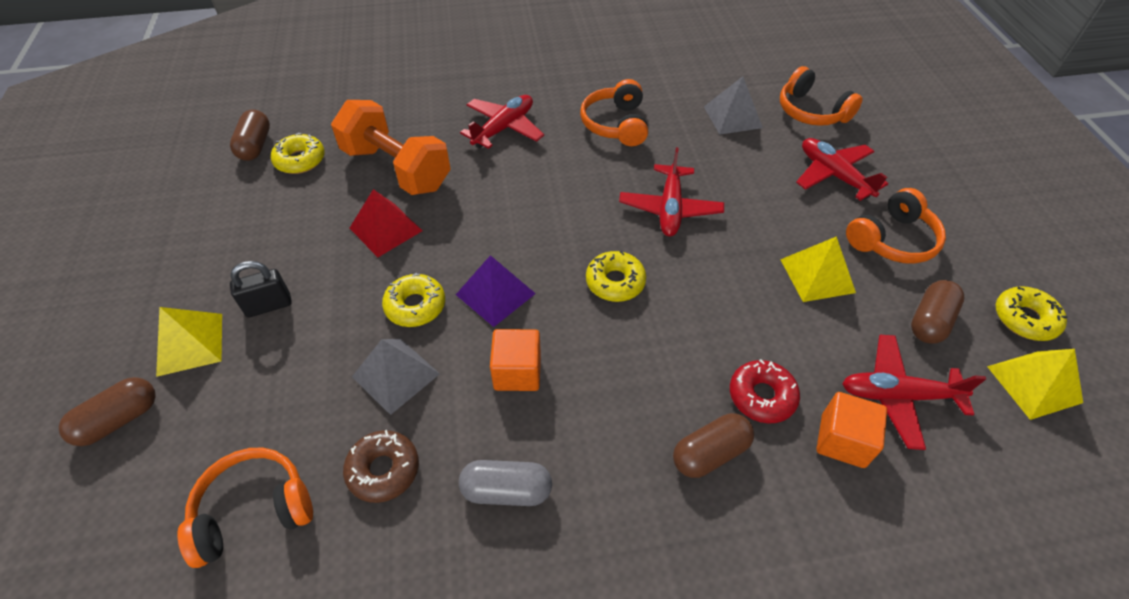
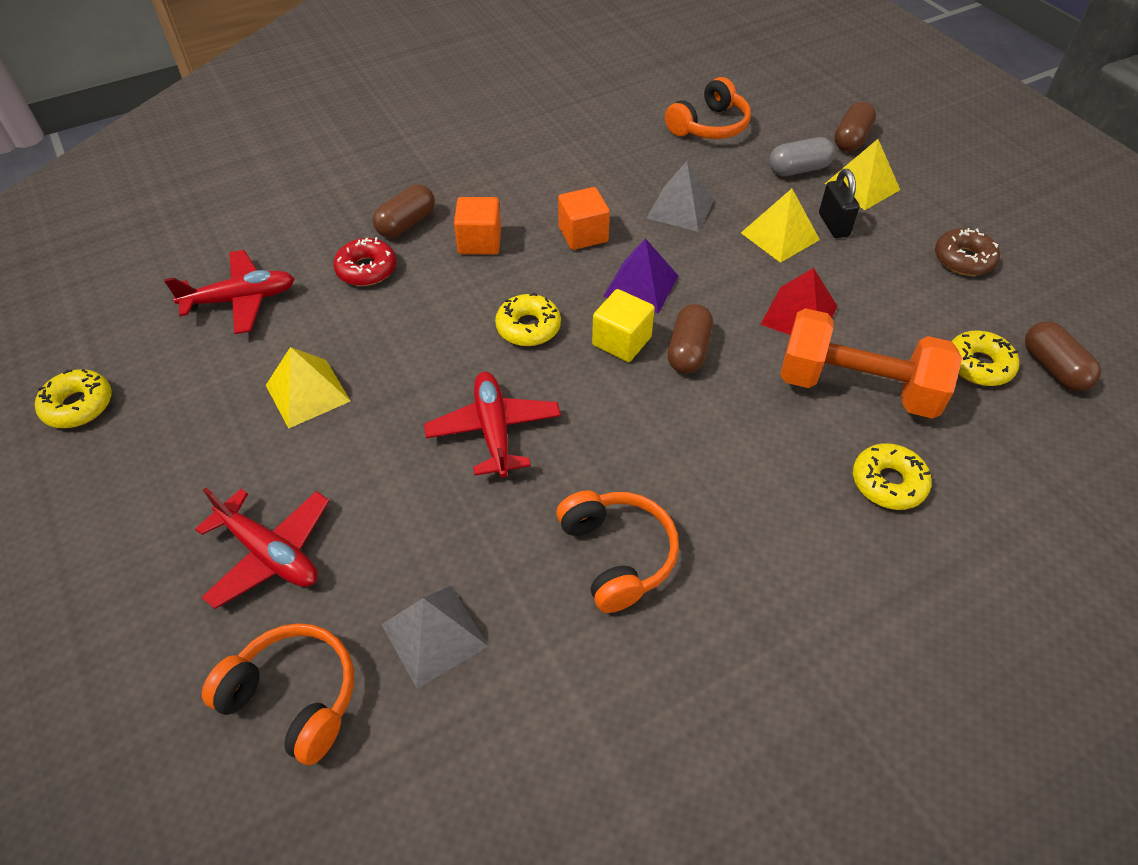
camera: 160 degrees right, 0 degrees up
black padlock [230,261,292,317] -> black padlock turned 60 degrees counterclockwise [819,169,860,238]
brown donut [343,430,419,503] -> brown donut moved to [935,228,1000,276]
yellow donut [382,273,445,327] -> yellow donut moved to [853,443,932,510]
grey capsule [459,460,552,506] -> grey capsule moved to [769,137,835,176]
red plane [460,95,544,149] -> none
orange cube [817,392,887,468] -> orange cube moved to [454,197,501,254]
orange headphones [846,188,946,264] -> none
brown capsule [911,280,964,344] -> brown capsule moved to [668,304,713,374]
yellow pyramid [987,349,1083,420] -> yellow pyramid moved to [741,189,820,263]
none -> yellow cube [592,289,655,362]

